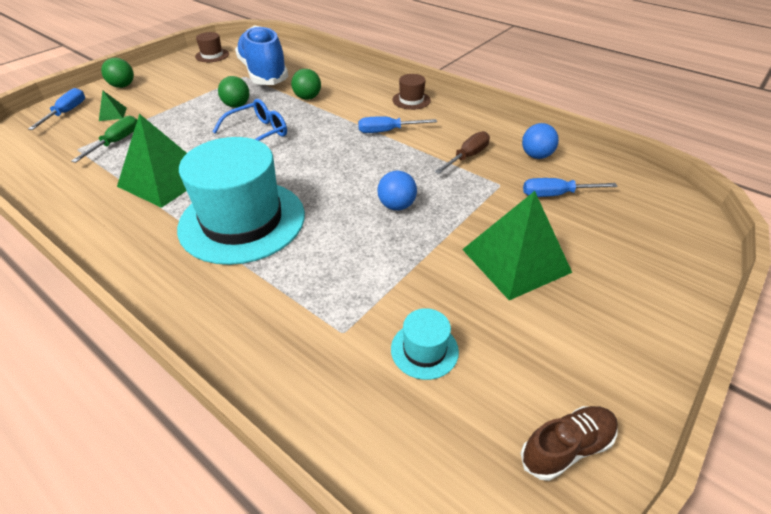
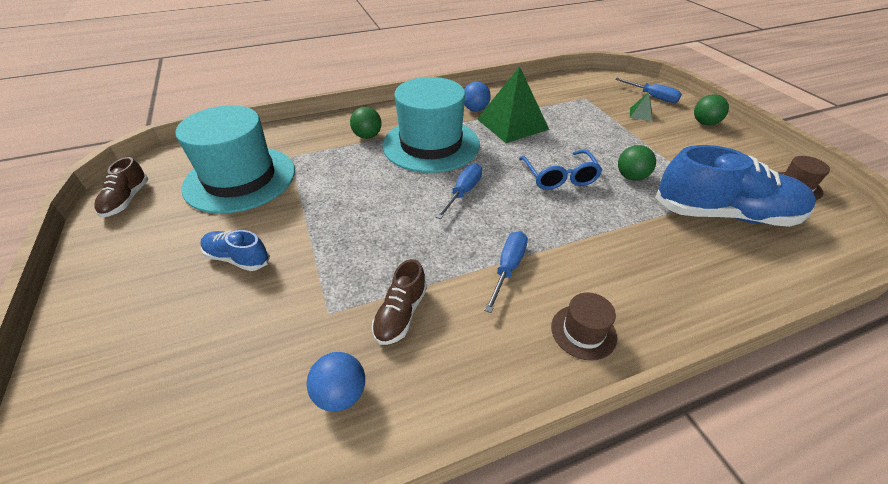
camera: 120 degrees right, 0 degrees up
green screwdriver [71,116,137,163] -> none
green ball [291,69,321,100] -> green ball moved to [350,107,382,139]
blue ball [377,171,417,210] -> blue ball moved to [464,81,491,112]
turquoise hat [391,308,459,380] -> turquoise hat [175,105,295,214], size x2.36
brown screwdriver [434,131,490,174] -> brown shoe [372,259,427,345]
green pyramid [462,191,572,300] -> blue shoe [200,230,270,271]
blue screwdriver [523,178,618,197] -> blue screwdriver moved to [436,163,482,219]

